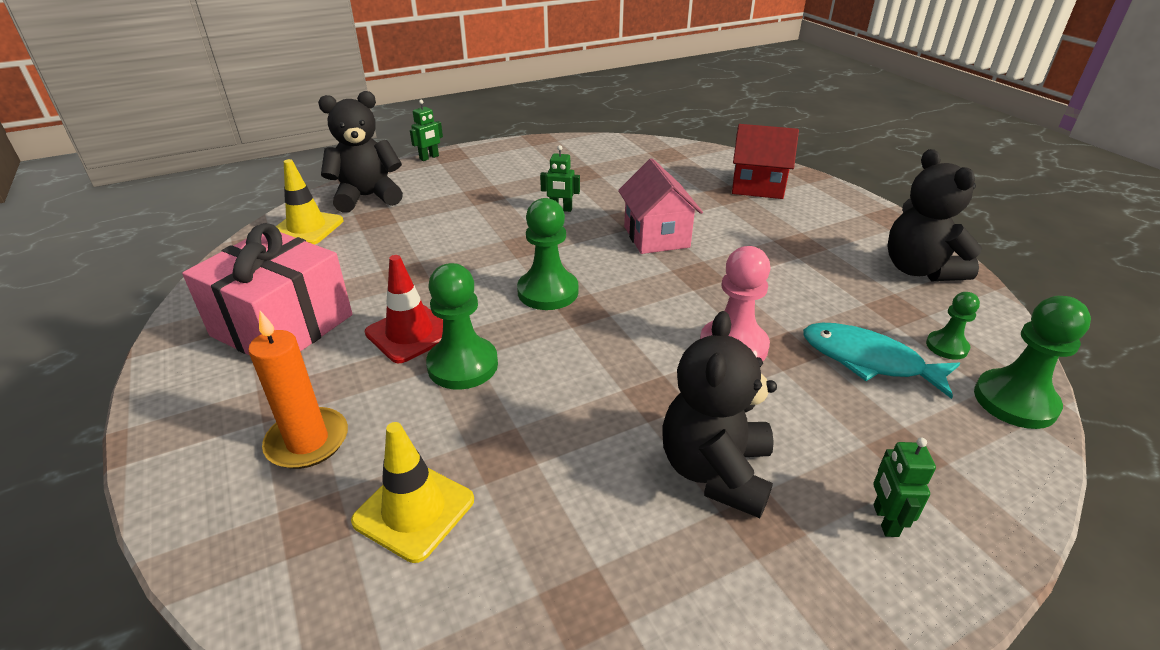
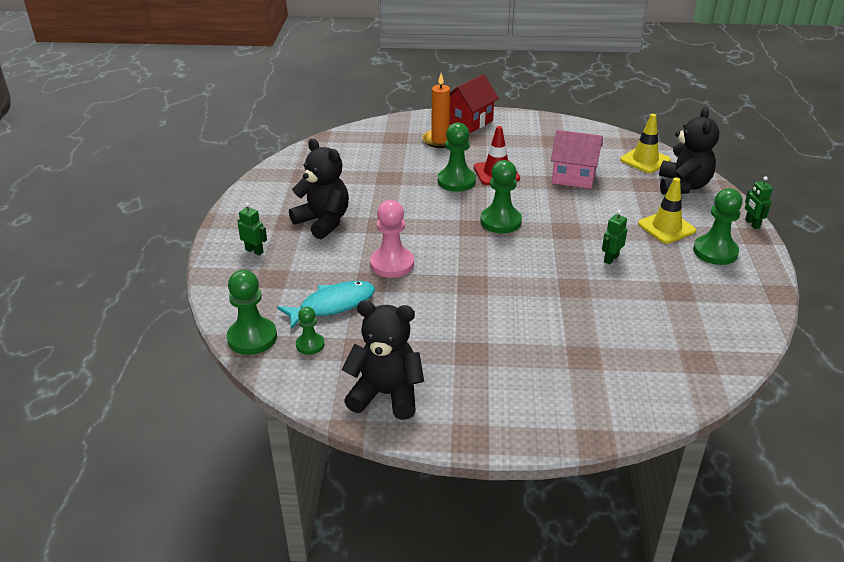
camera: 120 degrees right, 0 degrees up
pink gift [182,223,352,356] -> none
yellow traffic cone [351,422,474,563] -> yellow traffic cone moved to [638,178,696,244]
pink house [618,158,703,254] -> pink house moved to [551,130,603,189]
red house [732,124,799,199] -> red house moved to [450,74,499,133]
none -> green pawn [693,188,743,265]

